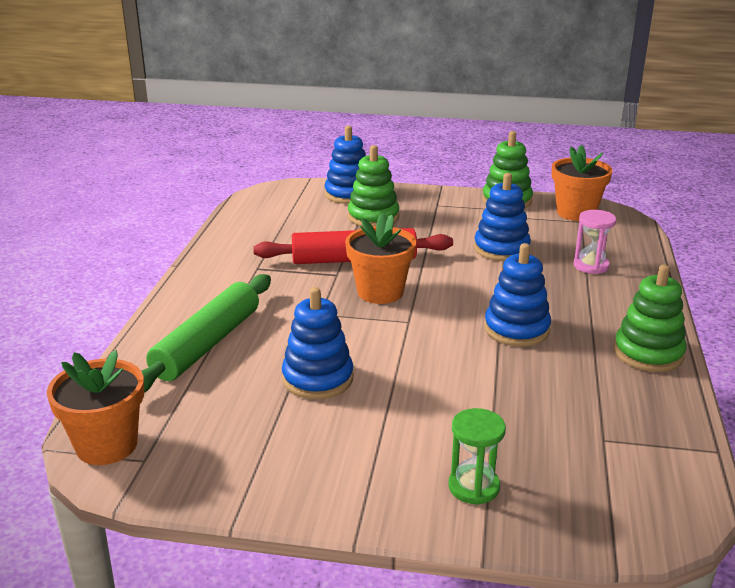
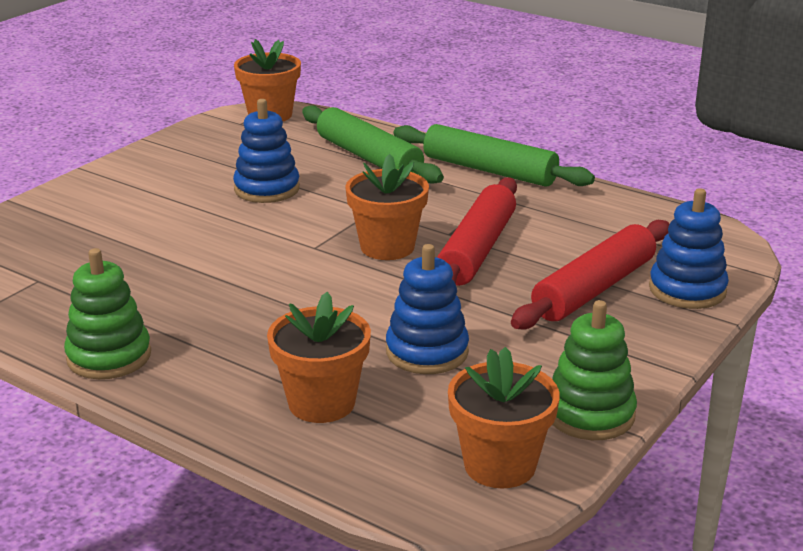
camera: 115 degrees right, 0 degrees up
green stacking toy [348,145,399,227] -> red rolling pin [511,220,670,330]
green hourglass [449,408,506,505] -> none
blue stacking toy [484,243,551,346] -> none
pink hourglass [573,210,616,274] -> orange flower pot [267,292,371,423]
none -> green rolling pin [394,124,595,187]

